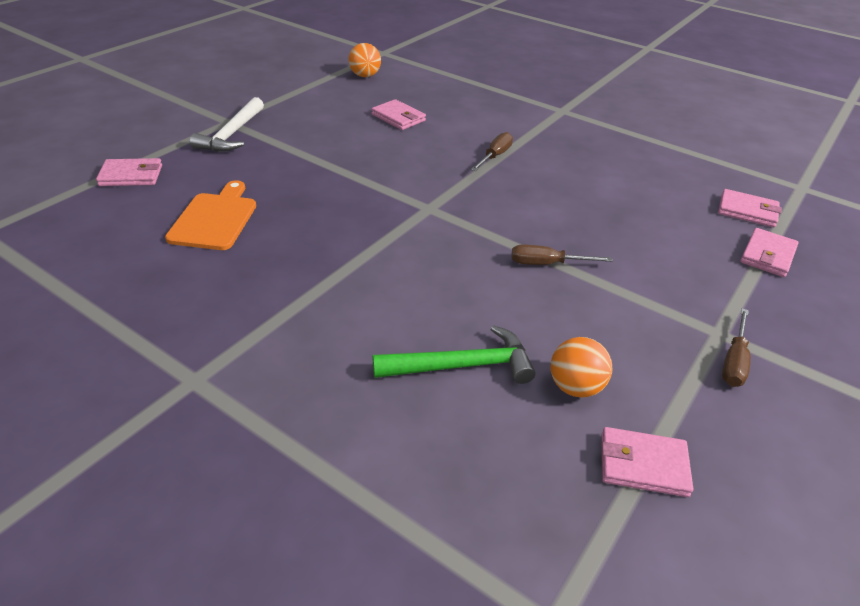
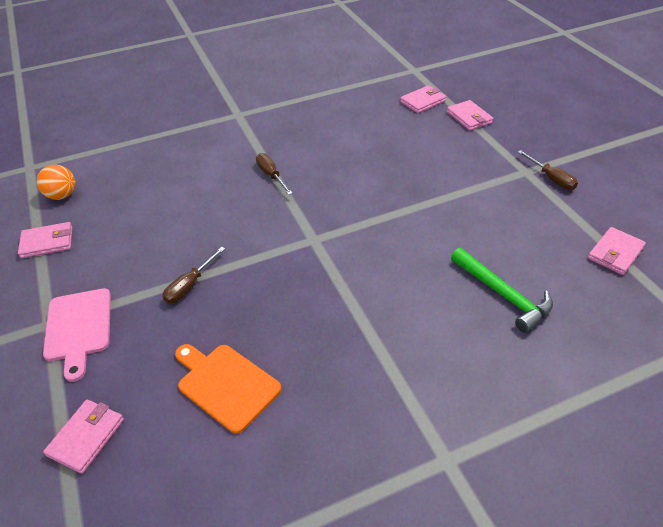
camera: 55 degrees left, 5 degrees up
white hammer [190,97,264,152] -> pink cutting board [43,288,111,382]
pink wallet [371,99,426,130] -> pink wallet moved to [18,222,72,258]
green hammer [373,325,535,384] -> green hammer turned 120 degrees clockwise [451,248,553,333]
brown screwdriver [512,245,613,265] -> brown screwdriver moved to [162,247,225,304]
orange ball [551,337,612,398] -> none

